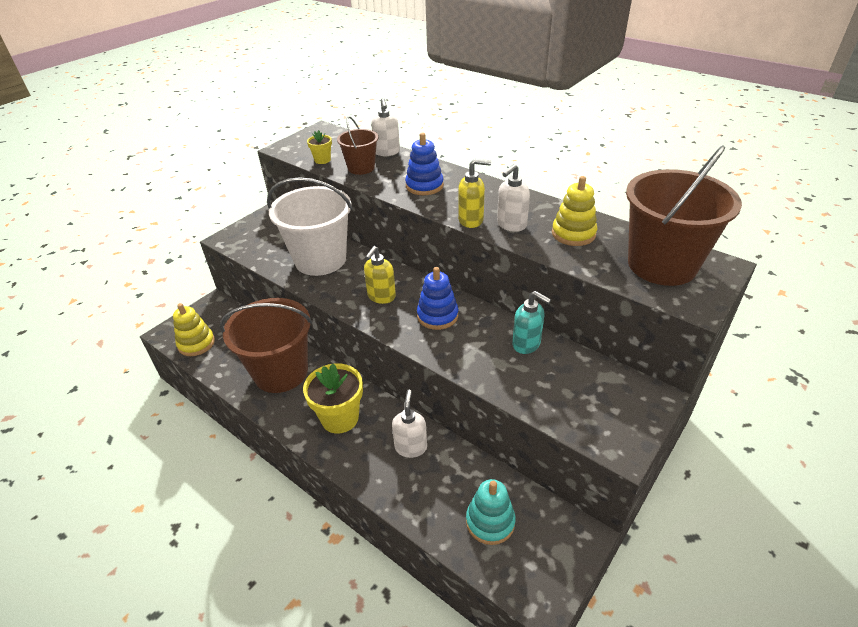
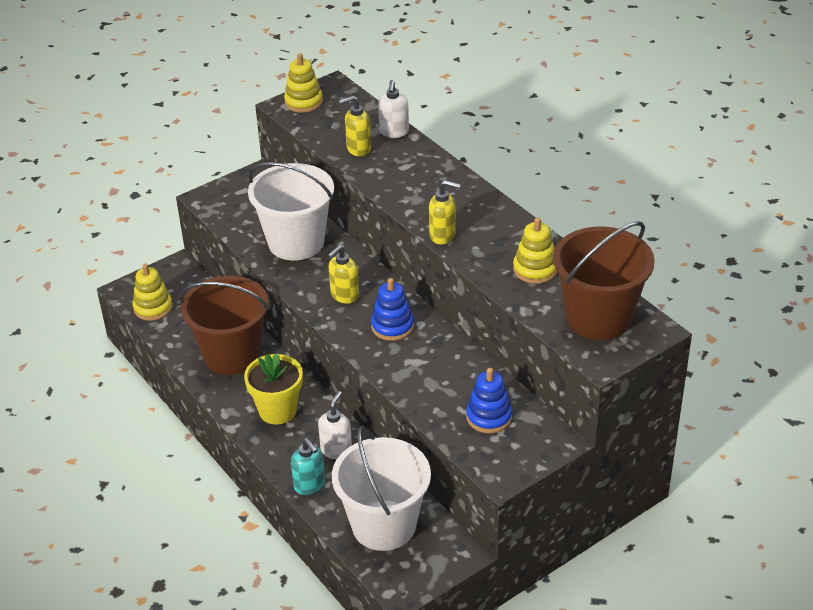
camera: 15 degrees right, 0 degrees up
yellow flower pot [307,130,332,164] -> none
brown bucket [337,116,378,175] -> yellow soap dispenser [339,96,371,156]
blue stacking toy [405,133,444,195] -> blue stacking toy moved to [466,368,512,433]
turquoise stacking toy [466,479,516,545] -> white bucket [332,426,431,551]
white soap dispenser [497,164,530,232] -> none
turquoise soap dispenser [512,291,551,354] -> turquoise soap dispenser moved to [291,438,325,495]
none -> yellow stacking toy [284,53,323,113]

